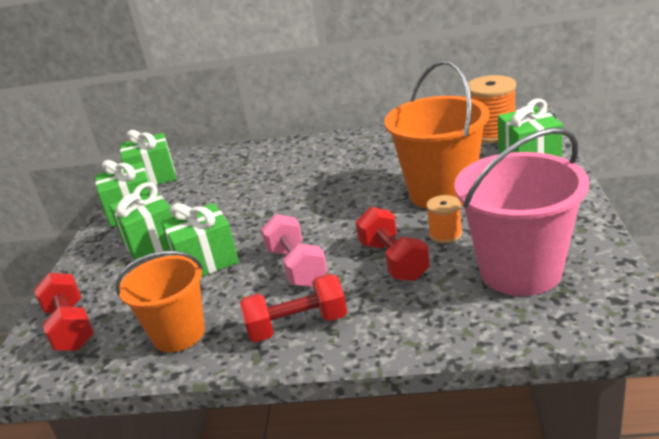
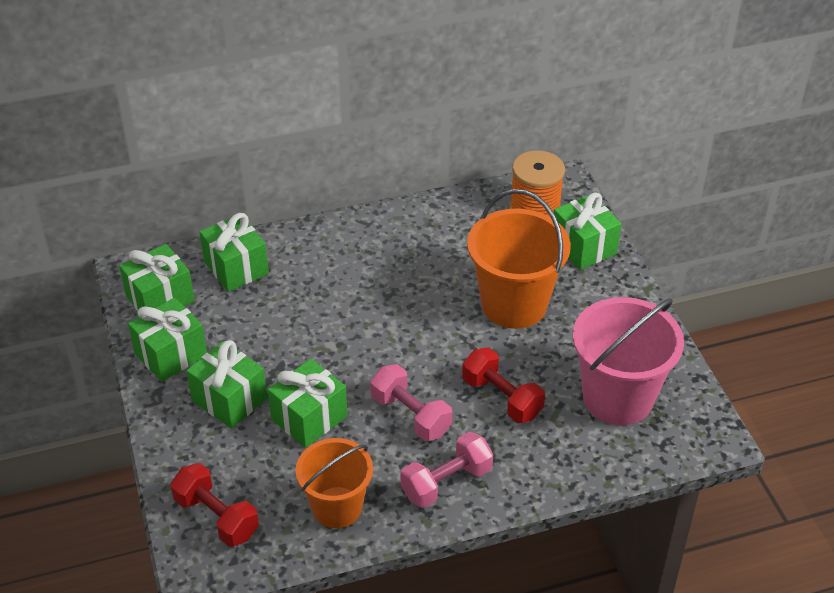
camera: 25 degrees left, 15 degrees up
red dumbbell [240,274,347,342] -> pink dumbbell [401,432,493,508]
orange spool [426,195,462,244] -> none
none -> green gift [199,213,269,292]

